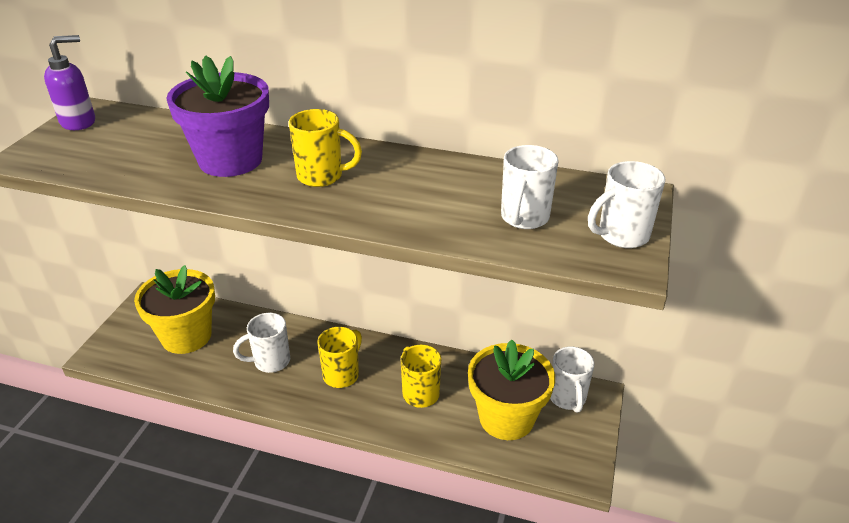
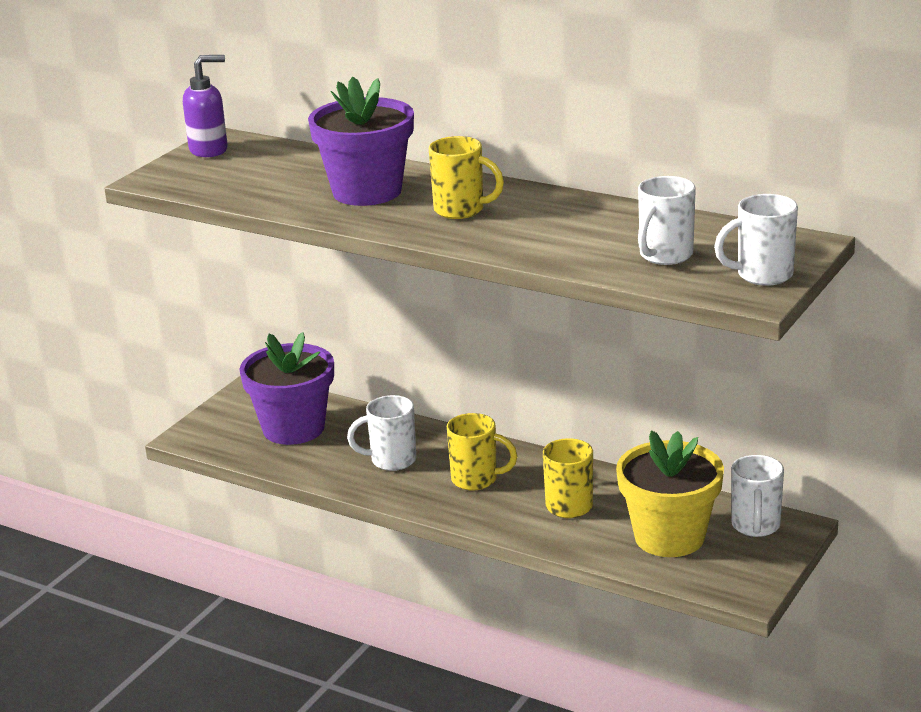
camera: 15 degrees right, 10 degrees down
yellow flower pot [134,265,215,354] -> purple flower pot [240,332,334,445]
yellow mug [317,327,362,388] -> yellow mug turned 60 degrees clockwise [447,413,518,491]

